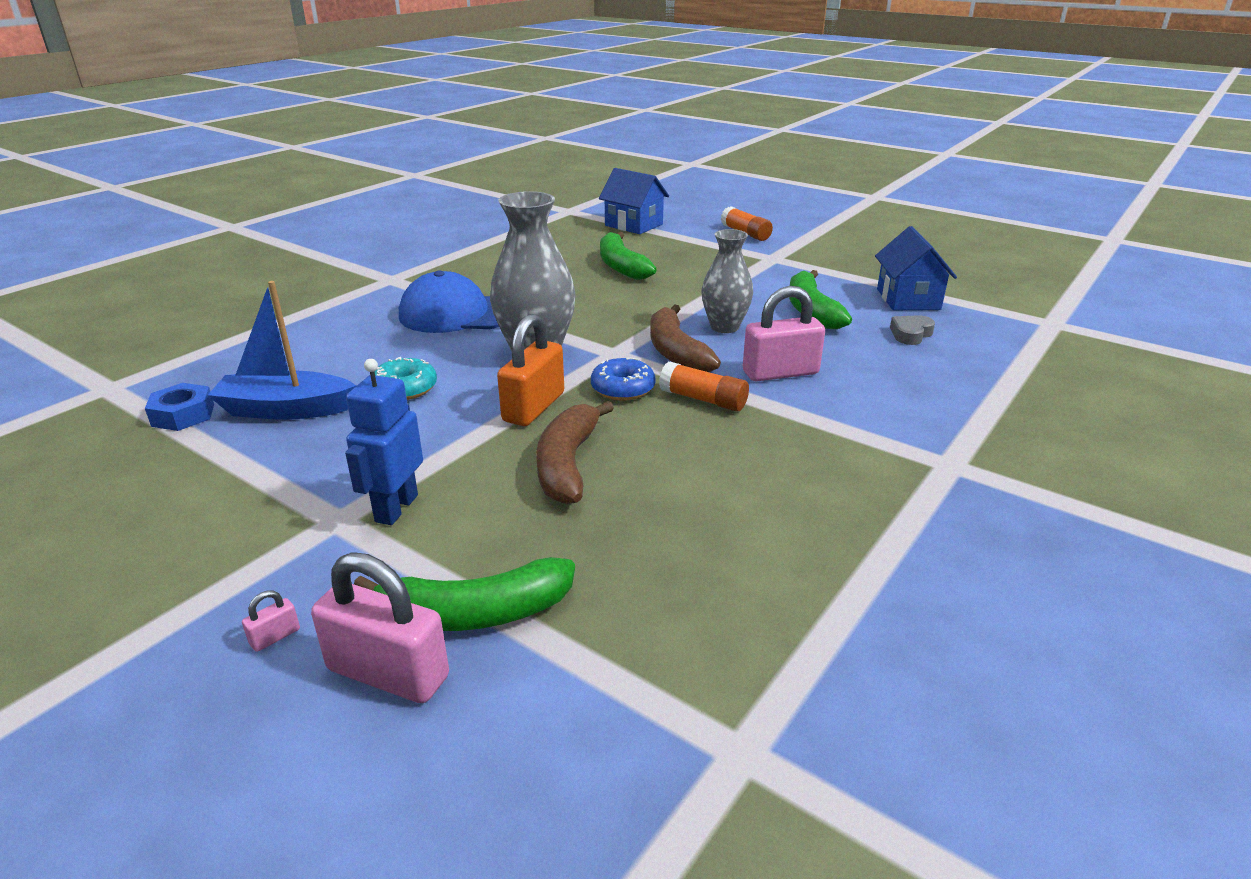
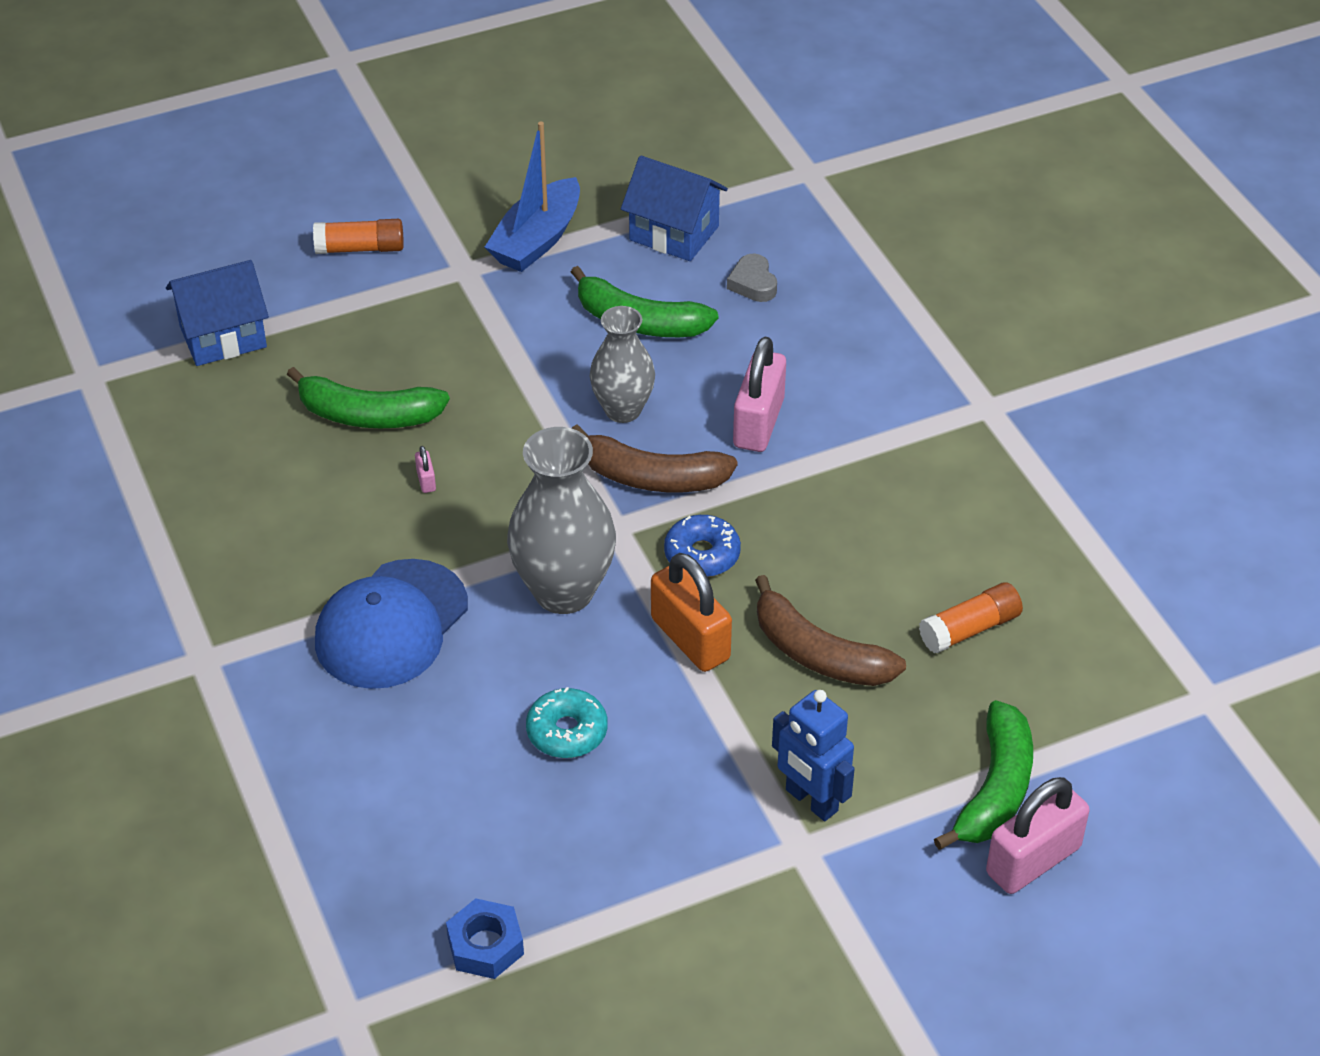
camera: 60 degrees left, 15 degrees up
blue boat [208,281,356,420] -> blue boat moved to [485,122,580,272]
pink padlock [242,590,300,652] -> pink padlock moved to [415,446,436,493]
orange glue stick [659,361,749,411] -> orange glue stick moved to [919,582,1023,654]

